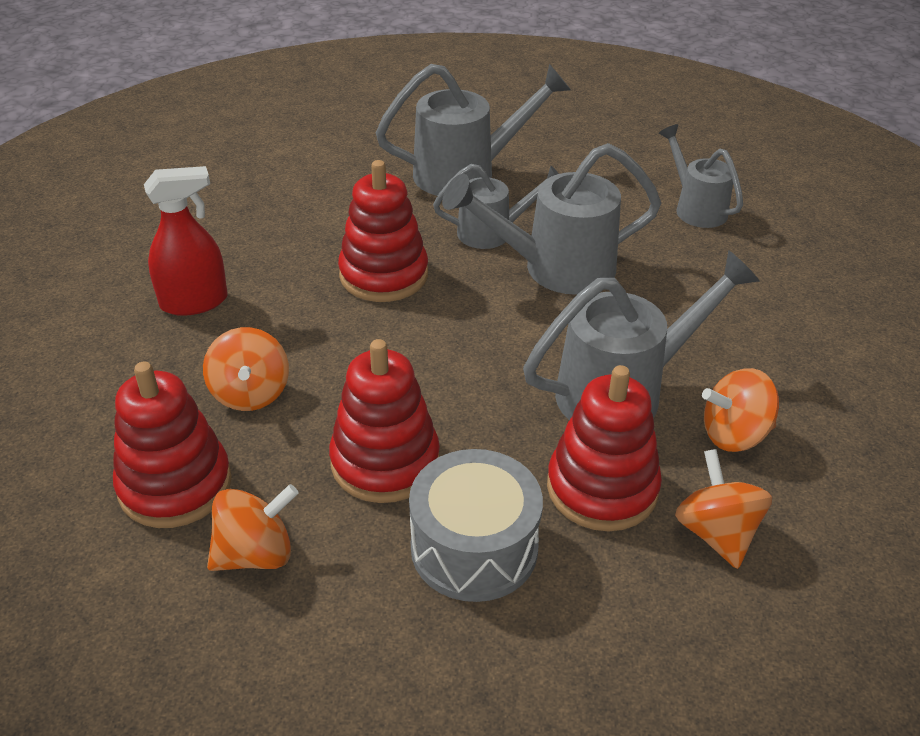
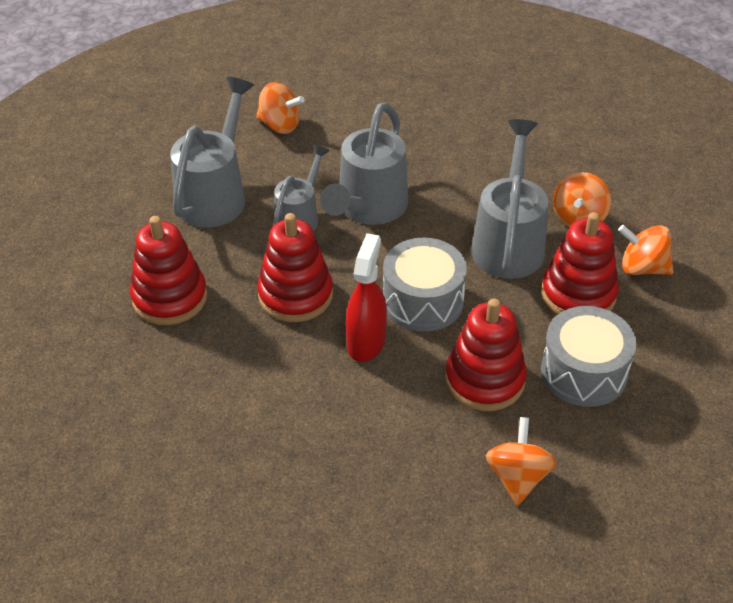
camera: 55 degrees left, 5 degrees up
red stacking toy [113,362,232,528] -> red stacking toy moved to [130,216,207,325]
red spray bottle [144,166,228,316] -> red spray bottle moved to [346,233,387,362]
orange spinning top [203,327,289,411] -> orange spinning top moved to [256,82,305,134]
grey watering can [659,124,743,228] -> none
none -> grey drum [383,237,467,332]

